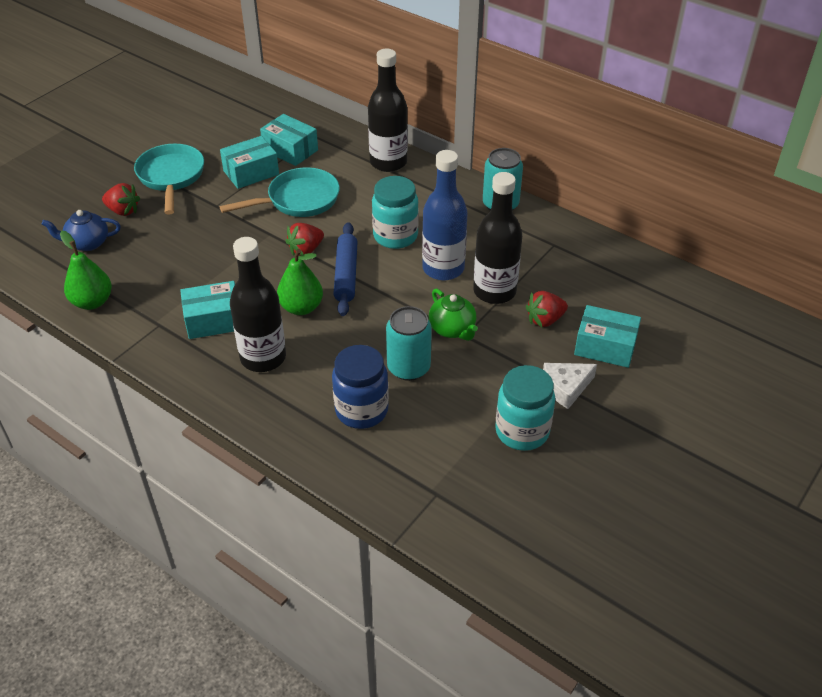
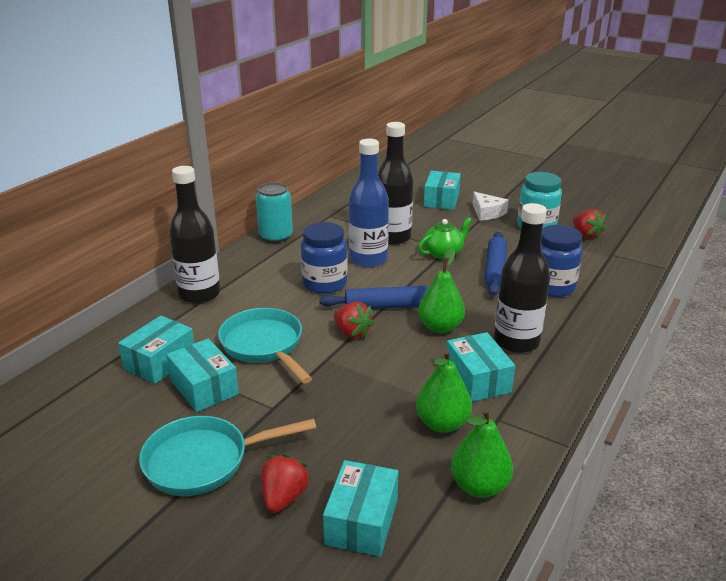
camera: 95 degrees left, 15 degrees down
blue teapot [42,210,121,251] -> turquoise box [323,460,398,557]
turquoise jar [372,176,419,249] -> blue jar [301,222,348,294]
turquoise can [386,306,432,381] -> blue rolling pin [485,232,507,296]
red strawberry [526,291,568,327] -> red strawberry moved to [573,209,606,239]
none -> green pear [416,349,472,433]

